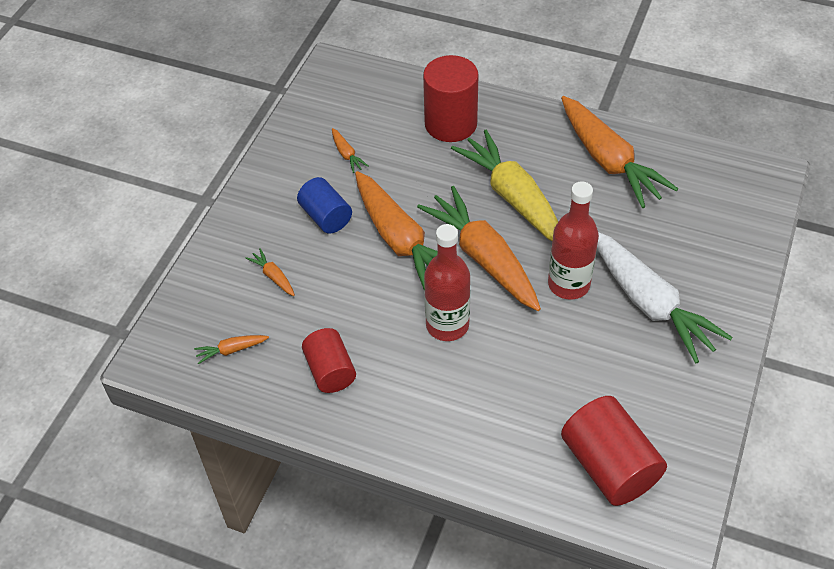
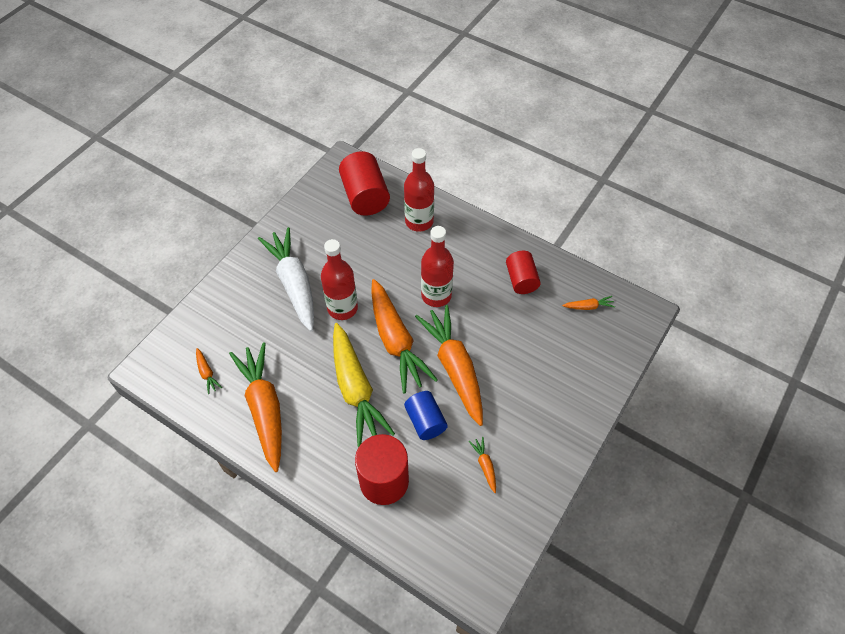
camera: 170 degrees left, 5 degrees up
orange carrot [245,248,295,296] -> orange carrot moved to [196,348,222,394]
blue cylinder [297,177,352,234] -> blue cylinder moved to [404,391,448,440]
none -> red bottle [404,148,434,232]

